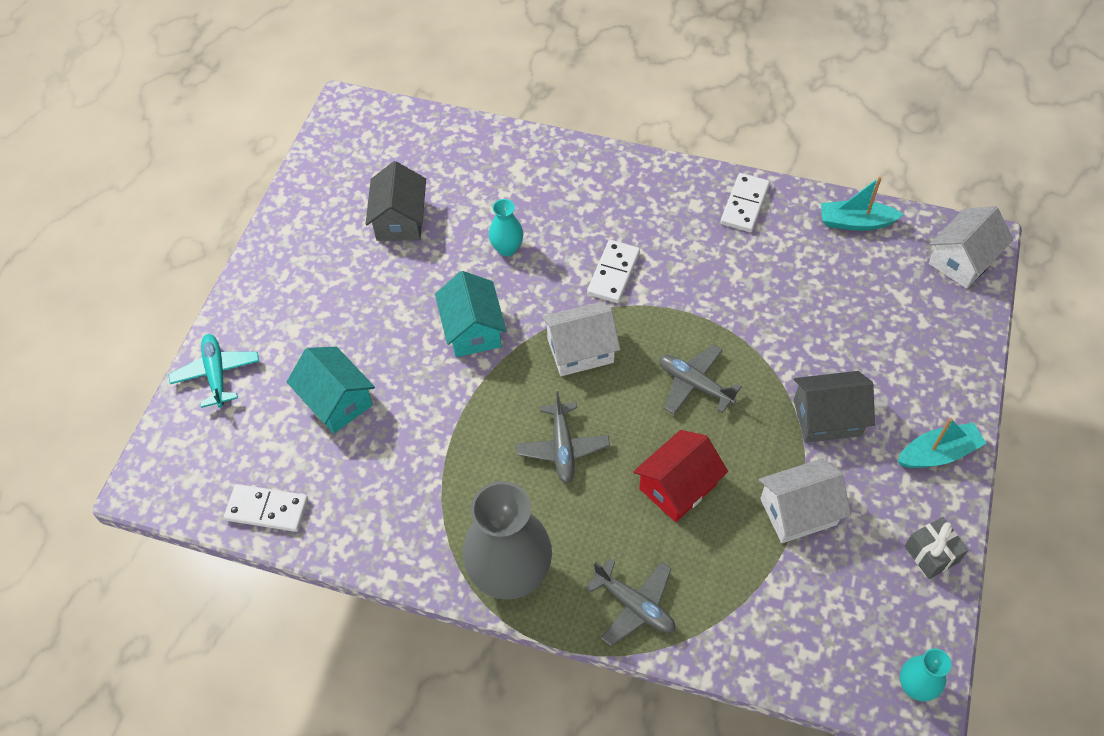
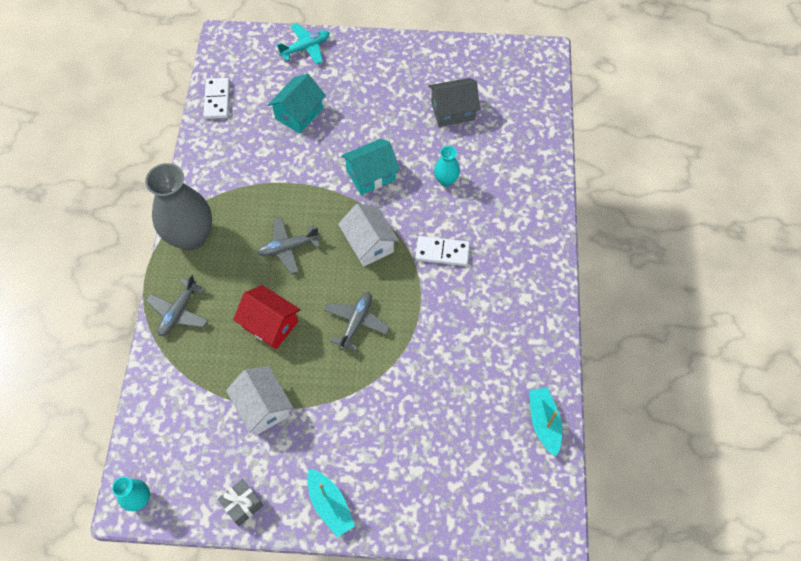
camera: 75 degrees right, 5 degrees up
white domino [720,173,770,232] -> none
grey house [794,371,875,443] -> none
white house [929,206,1013,289] -> none

